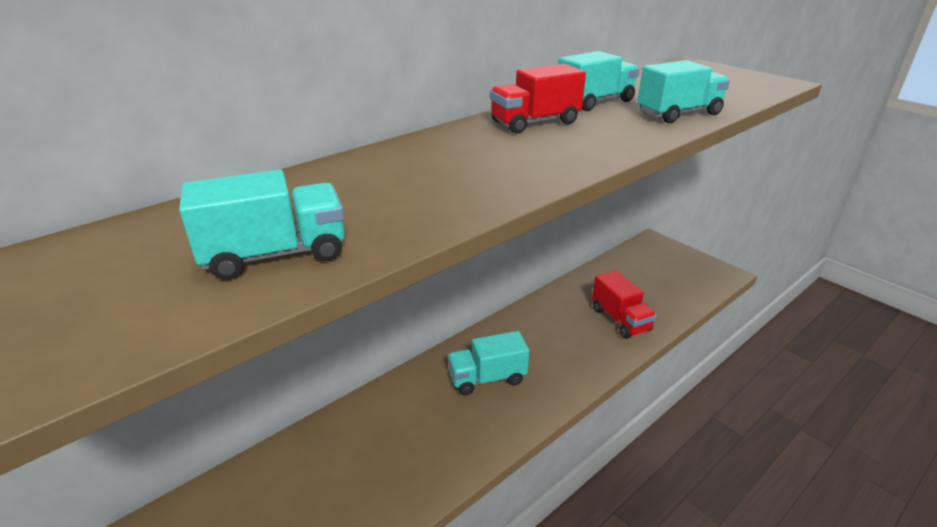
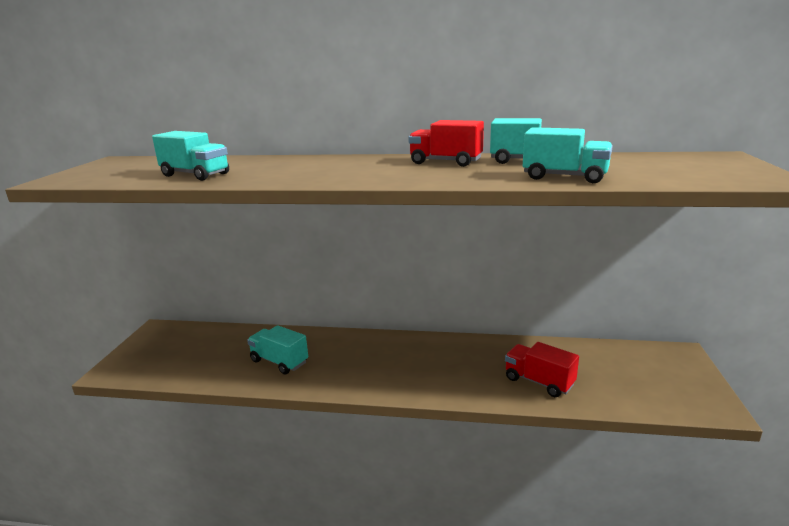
camera: 50 degrees right, 10 degrees down
turquoise truck [447,331,529,396] -> turquoise truck moved to [247,325,308,374]
red truck [592,270,657,339] -> red truck turned 105 degrees clockwise [505,342,579,397]

